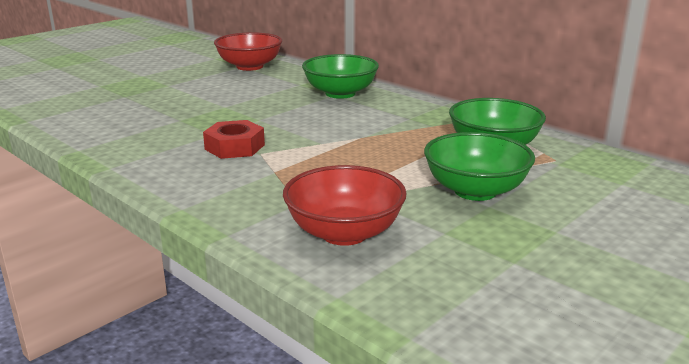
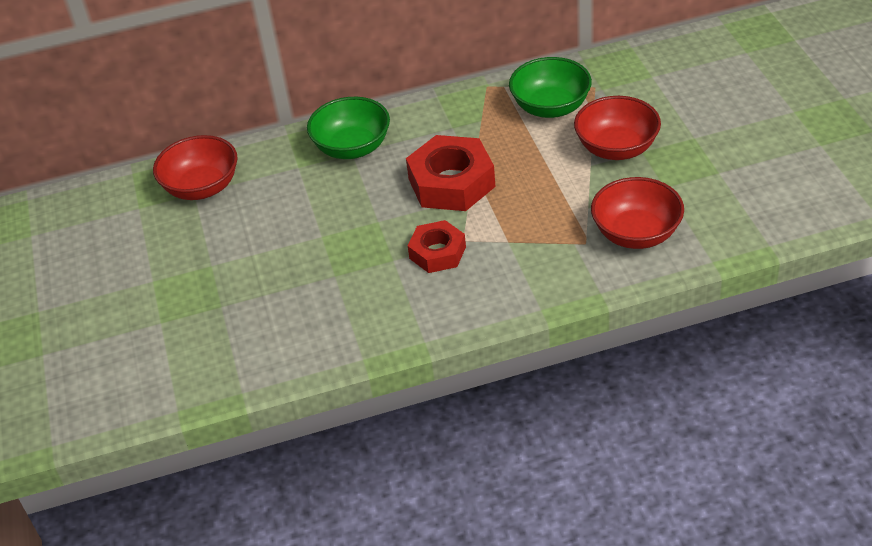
camera: 55 degrees left, 20 degrees up
green bowl [424,132,535,201] -> red bowl [574,96,661,160]
none -> red nut [406,135,496,211]

